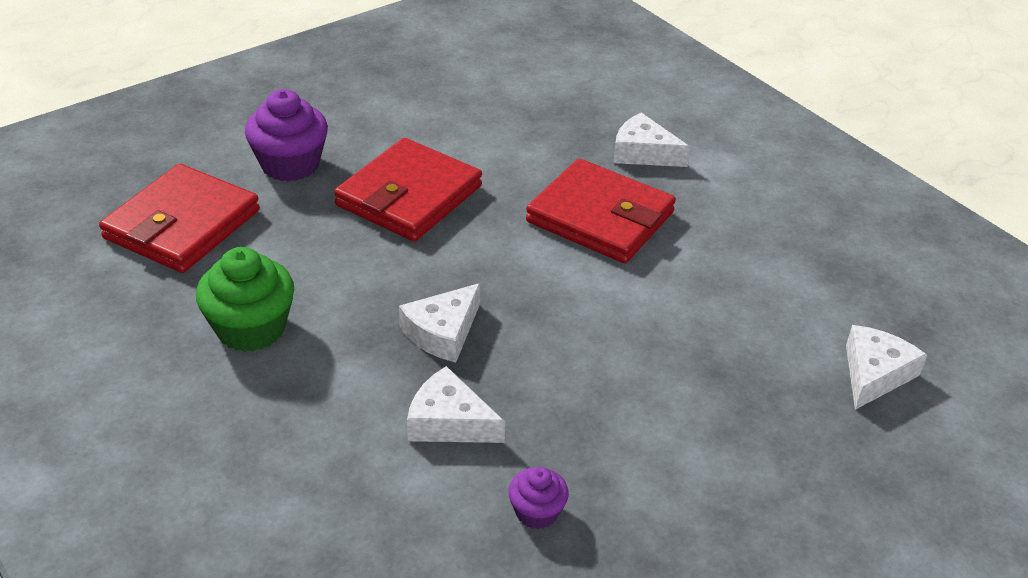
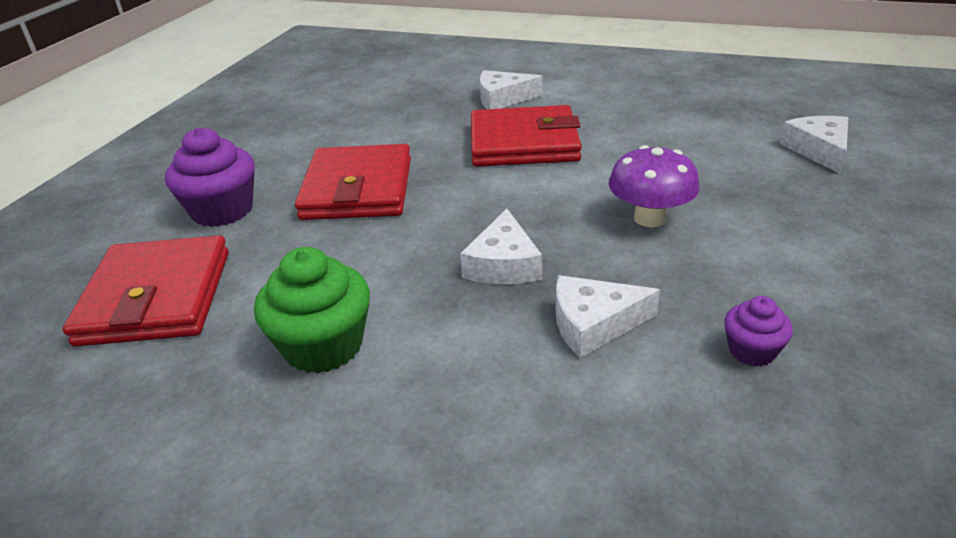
camera: 30 degrees left, 5 degrees down
none -> purple mushroom [609,145,700,227]

